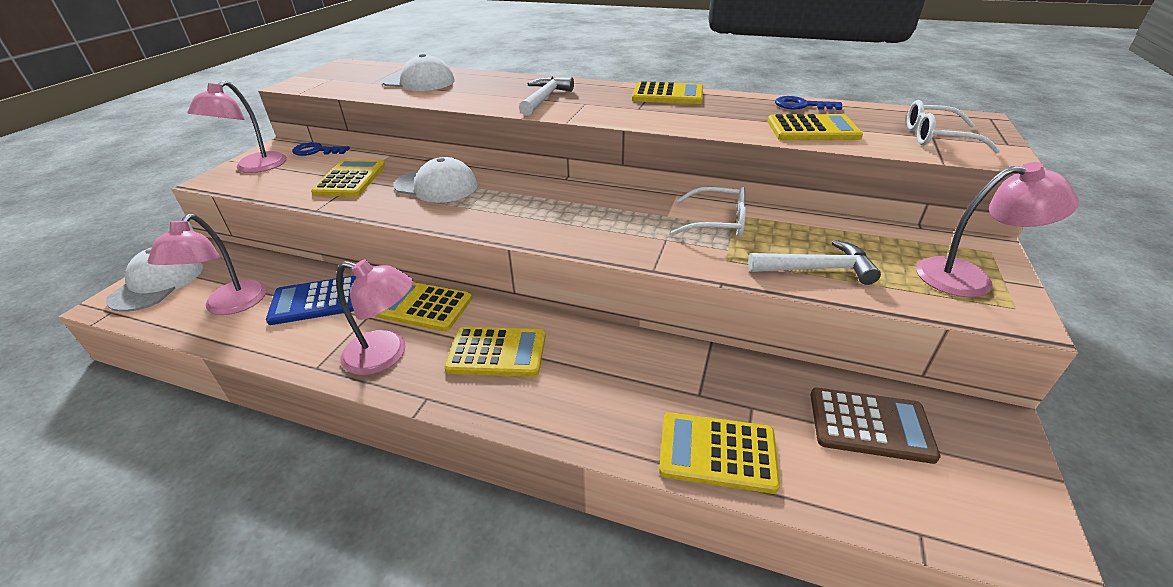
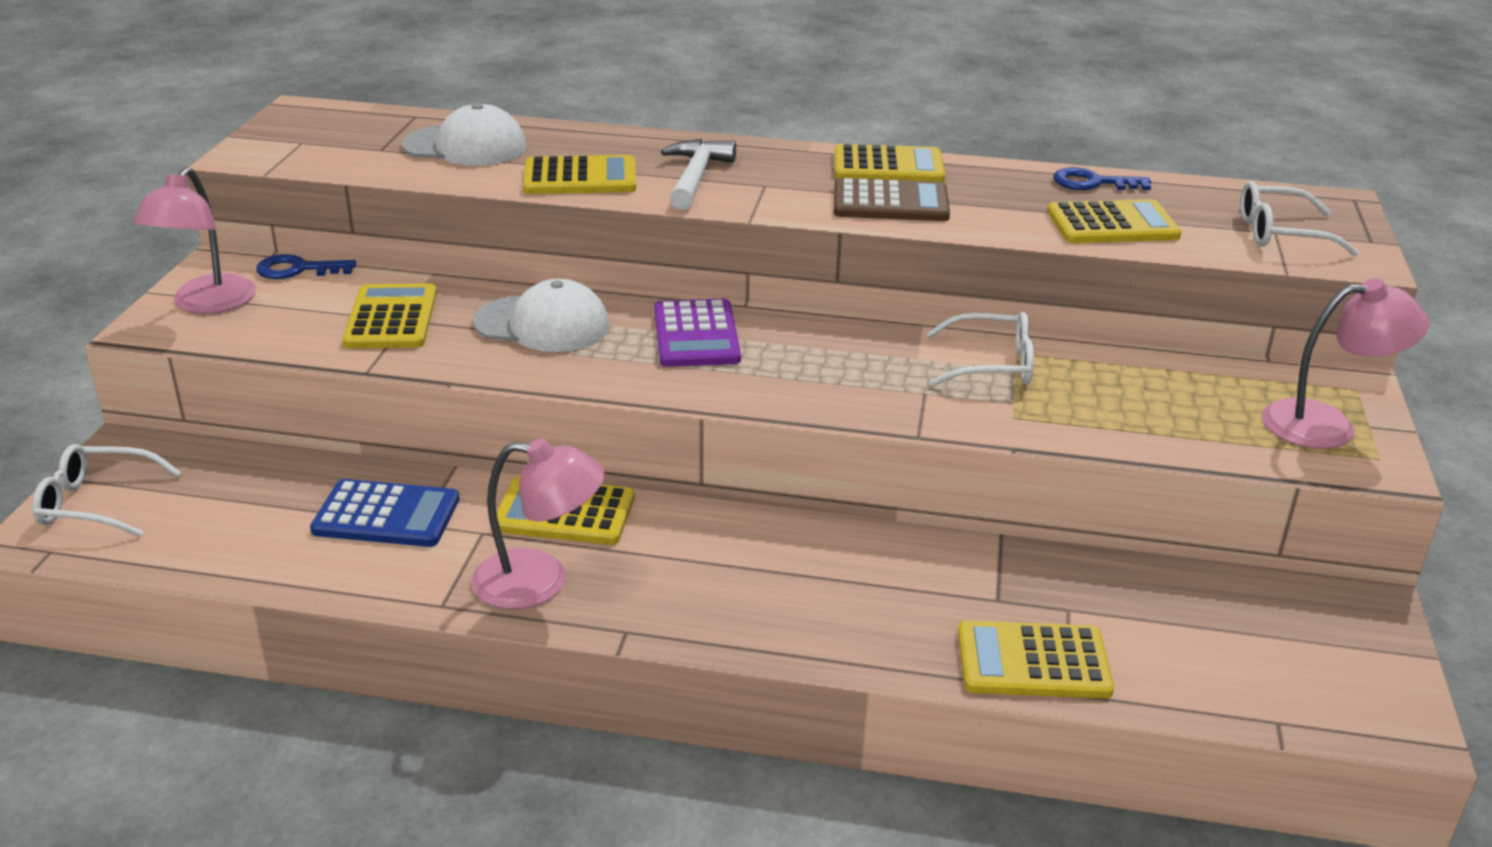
camera: 10 degrees left, 5 degrees down
white cap [106,247,203,312] -> white glasses [32,444,181,537]
pink lamp [148,214,267,315] -> none
blue calculator [266,276,356,325] -> blue calculator turned 150 degrees counterclockwise [310,479,459,547]
yellow calculator [444,327,546,377] -> yellow calculator moved to [523,155,636,194]
white hammer [748,240,881,285] -> none
brown calculator [810,388,941,464] -> brown calculator moved to [834,178,950,221]
none -> purple calculator [654,299,741,367]

